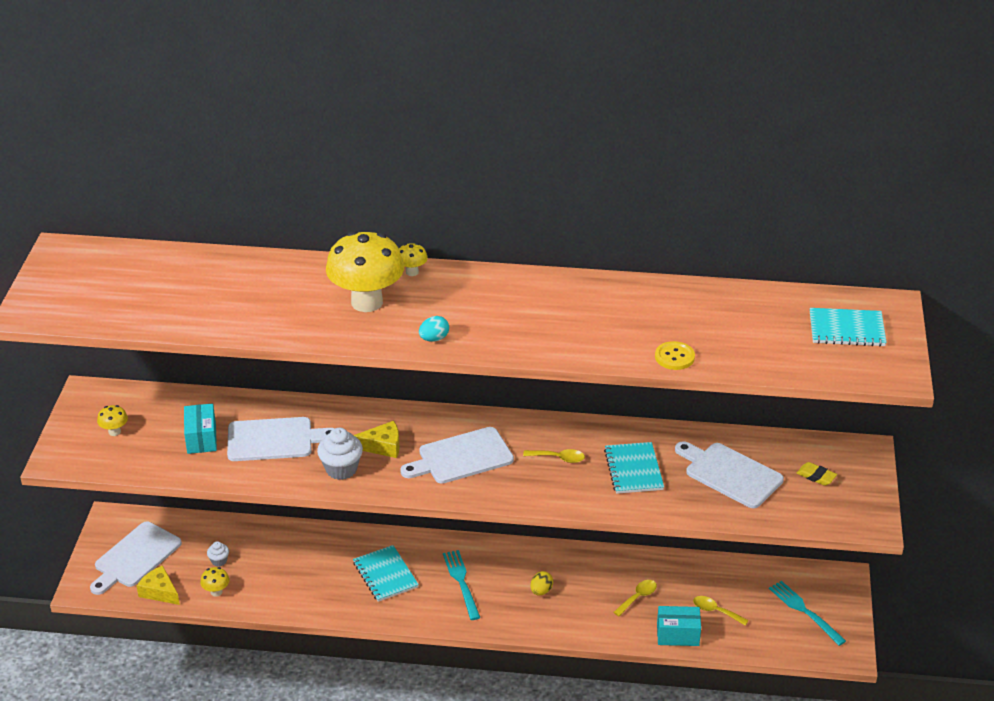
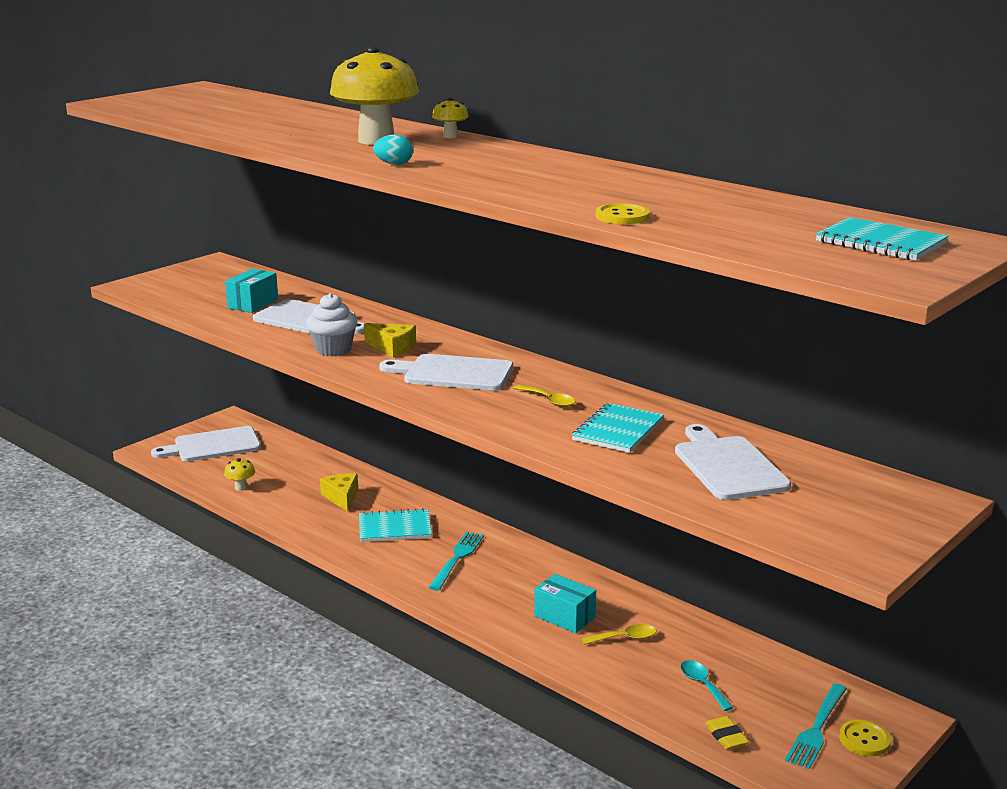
camera: 35 degrees right, 15 degrees down
yellow mushroom [97,405,128,436] -> none
yellow cheese [137,565,180,605] -> yellow cheese moved to [320,473,358,512]
white cupcake [207,541,229,566] -> none
turquoise notebook [353,545,419,602] -> turquoise notebook turned 75 degrees clockwise [359,508,432,542]
yellow egg [530,571,553,596] -> none
turquoise box [657,606,701,646] -> turquoise box moved to [534,574,596,633]
yellow spoon [693,596,749,626] -> turquoise spoon [680,660,733,711]
turquoise fork [769,581,846,646] -> turquoise fork turned 150 degrees counterclockwise [785,683,847,769]
yellow eraser [797,462,837,486] -> yellow eraser moved to [705,716,749,750]
none -> yellow button [839,720,891,756]

